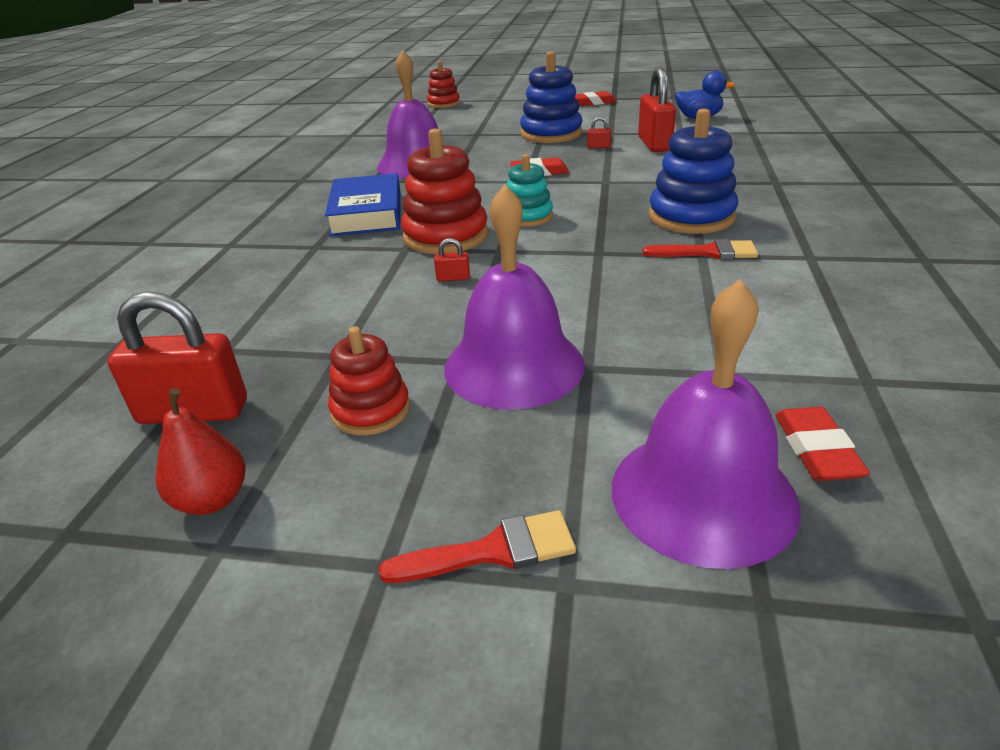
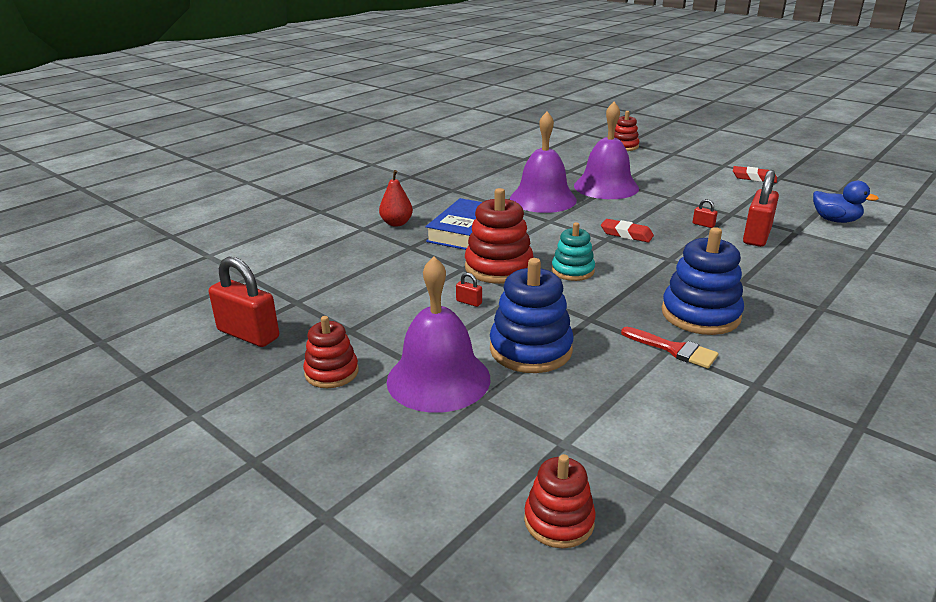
camera: 30 degrees right, 5 degrees down
red pear [156,388,245,515] -> red pear moved to [379,170,413,227]
red brush [379,510,576,583] -> none
blue stacking toy [520,51,583,143] -> blue stacking toy moved to [490,258,573,373]
purple bell [612,279,801,569] -> purple bell moved to [574,102,639,199]
red eraser [775,407,870,481] -> red stacking toy [524,454,596,548]

